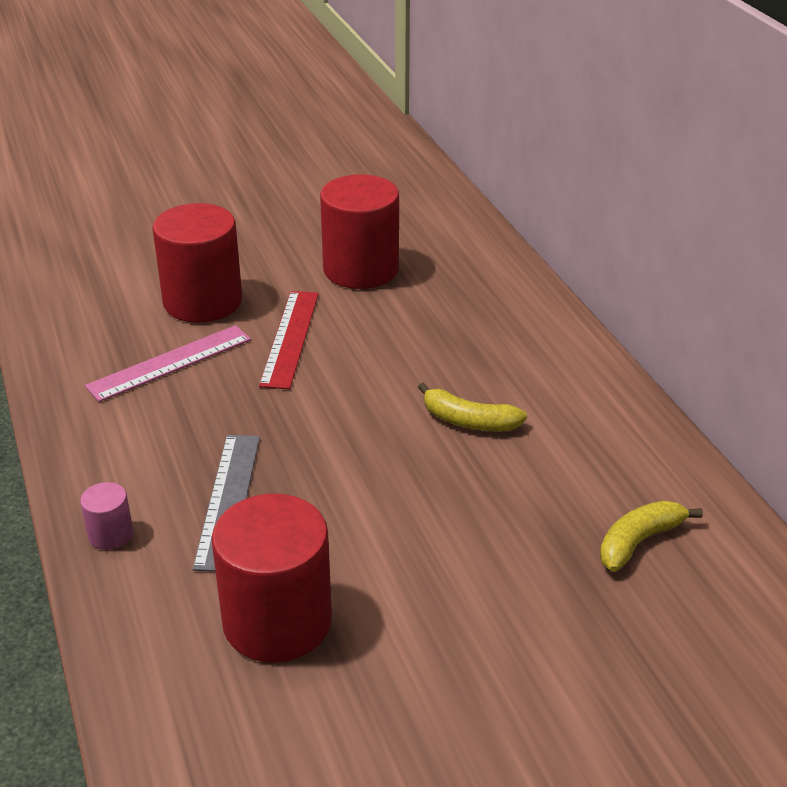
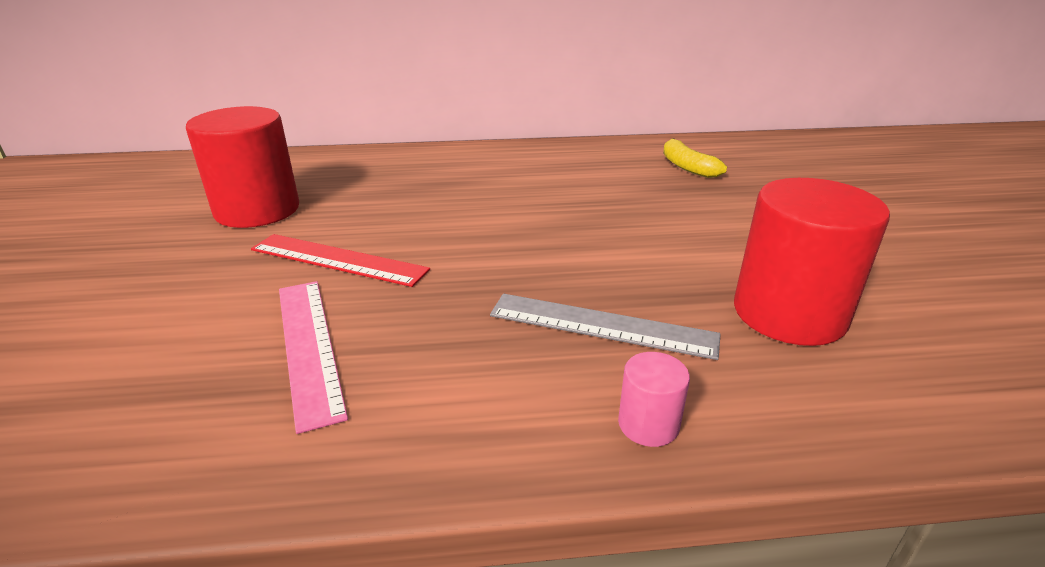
camera: 75 degrees left, 5 degrees down
red cylinder [152,203,242,323] -> none
yellow banana [418,383,527,431] -> none

